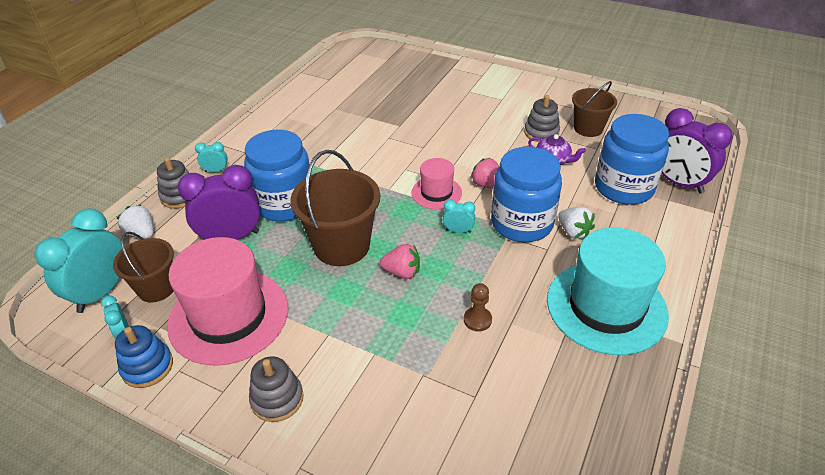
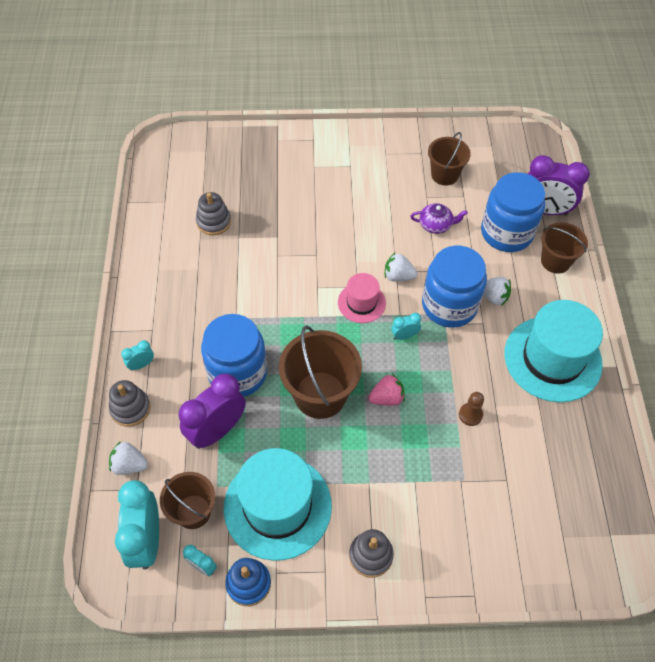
camera: 30 degrees left, 15 degrees up
pink hat [167,237,288,366] -> turquoise hat [224,448,332,561]
pink strawberry [470,158,499,189] -> white strawberry [385,252,418,281]
grey stacking toy [524,95,560,142] -> grey stacking toy moved to [196,192,231,235]
none -> brown bucket [541,222,588,274]

